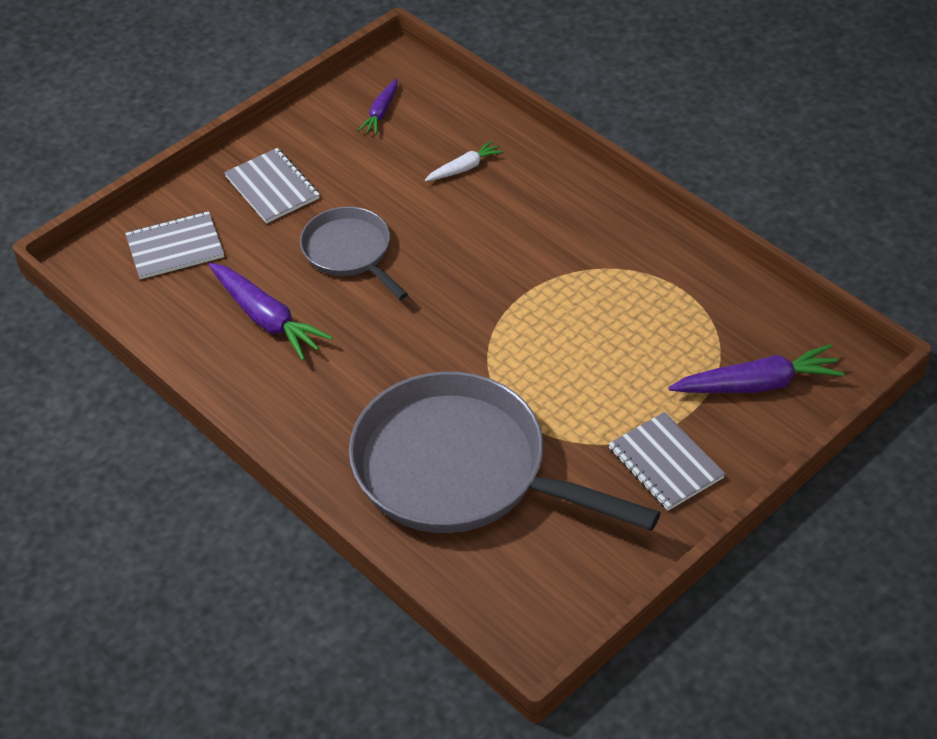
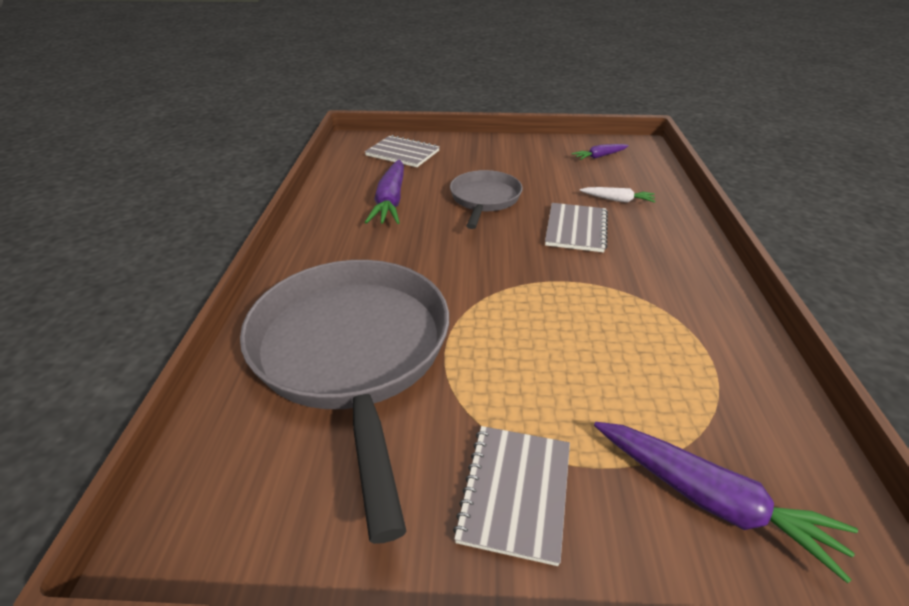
camera: 45 degrees right, 10 degrees down
grey notebook [224,148,320,223] -> grey notebook moved to [545,203,608,252]

